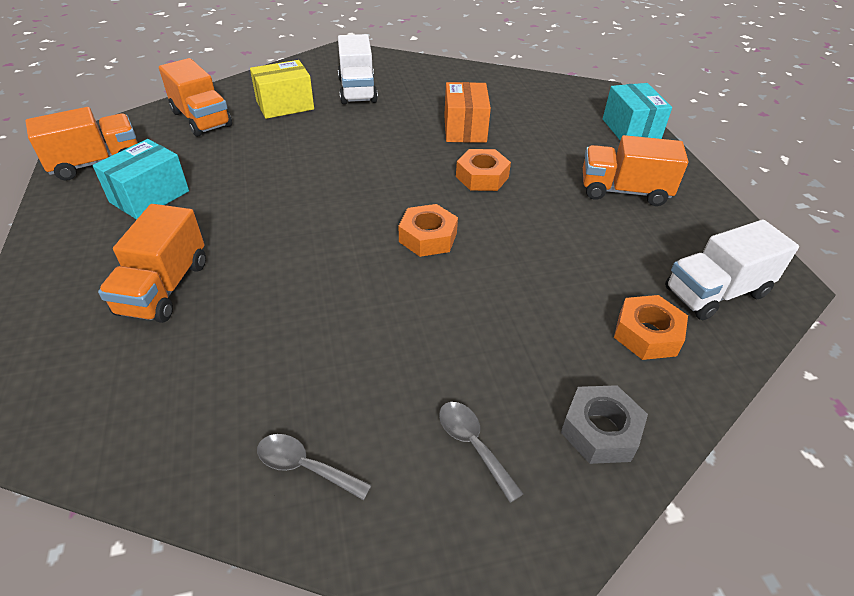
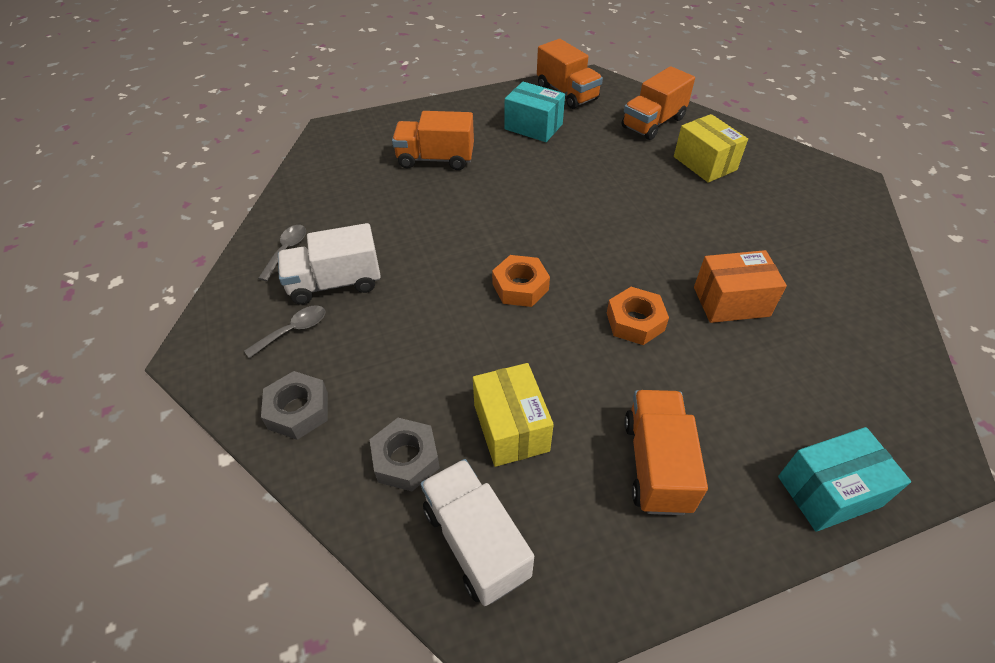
camera: 85 degrees right, 5 degrees up
white truck [338,34,378,104] -> white truck moved to [278,223,381,305]
orange nut [614,295,688,360] -> grey nut [370,418,440,491]
none -> yellow box [473,363,554,467]

